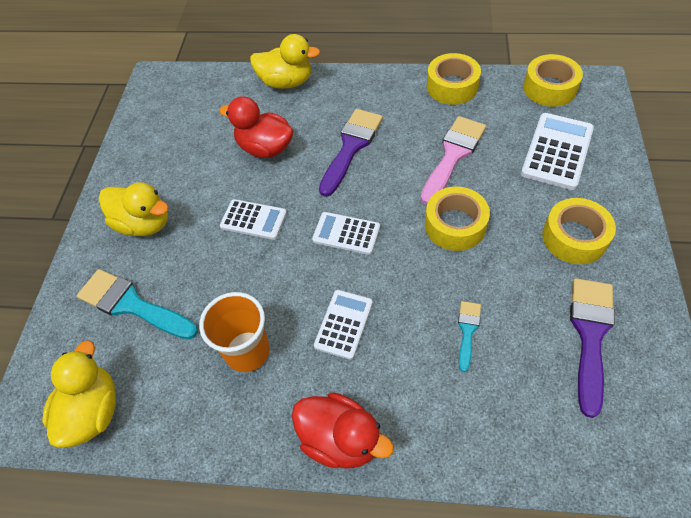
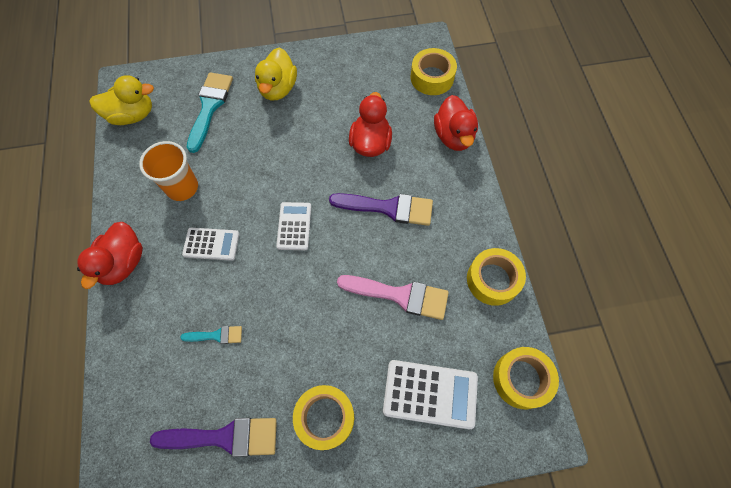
camera: 70 degrees right, 10 degrees up
white calculator [220,199,287,240] -> none
yellow duck [250,34,320,89] -> red duck [434,95,478,151]
yellow tape [425,186,490,251] -> yellow tape moved to [411,48,457,95]

